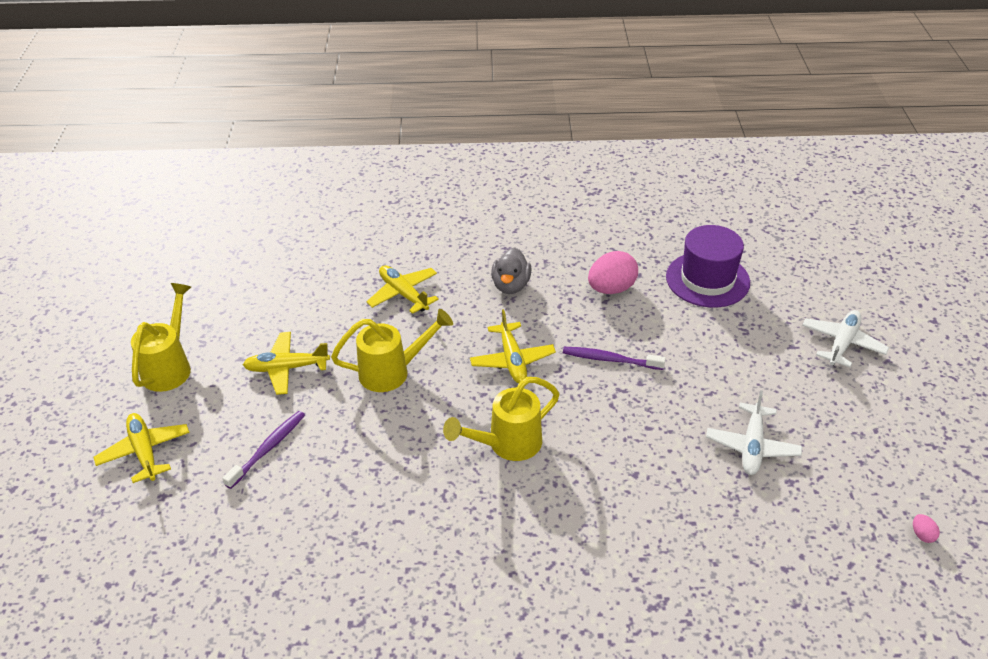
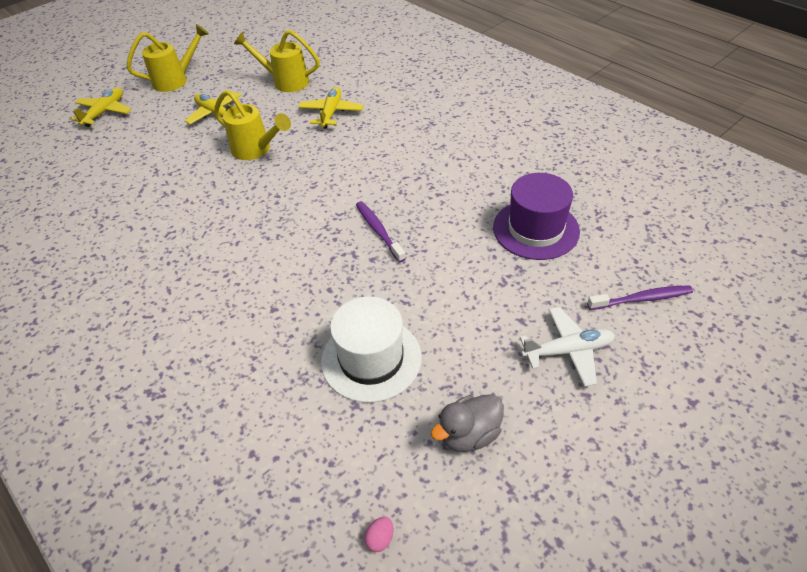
camera: 50 degrees right, 5 degrees up
purple toothbrush [223,411,305,489] -> purple toothbrush moved to [587,285,693,310]
yellow watering can [443,377,559,461] -> yellow watering can moved to [234,30,320,92]
yellow plane [470,309,556,383] -> none
grey duck [491,247,532,294] -> grey duck moved to [431,394,504,452]
pink egg [588,251,638,294] -> none
white plane [706,390,802,475] -> white hat [321,296,422,403]

